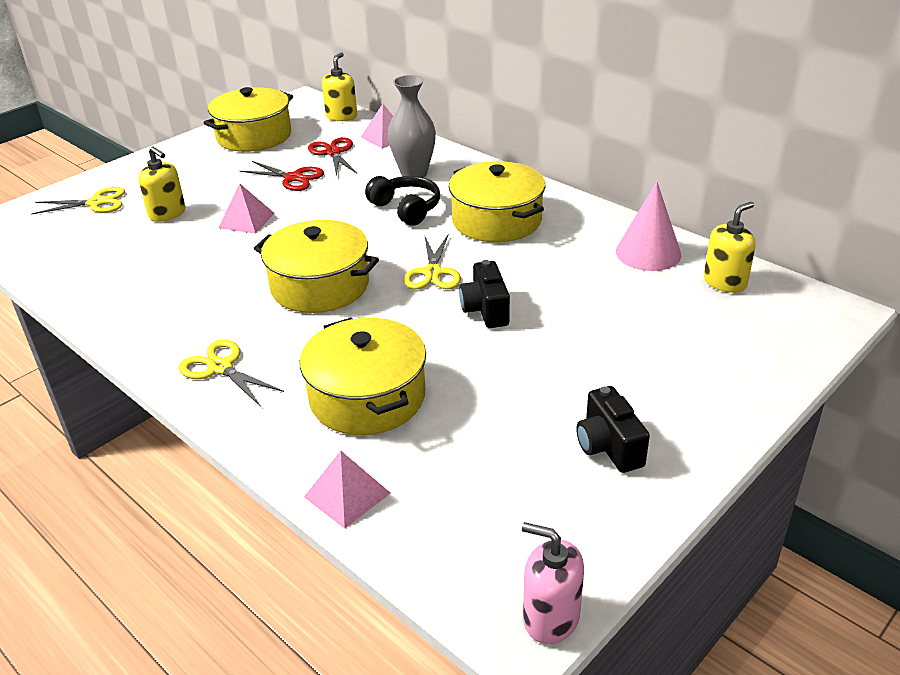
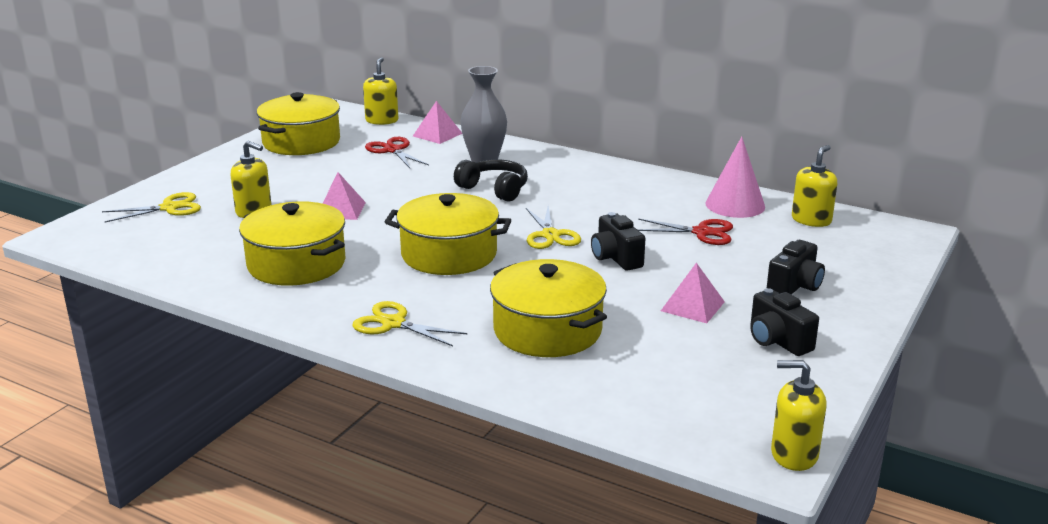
camera: 15 degrees left, 10 degrees down
red scissors [240,161,324,191] -> red scissors moved to [637,218,733,245]
pink pyramid [304,451,390,529] -> pink pyramid moved to [661,263,725,323]
yellow pot [449,161,545,242] -> yellow pot moved to [239,201,346,286]
pink soap dispenser [522,522,584,644] -> yellow soap dispenser [771,360,827,471]
none -> black camera [767,240,825,295]

